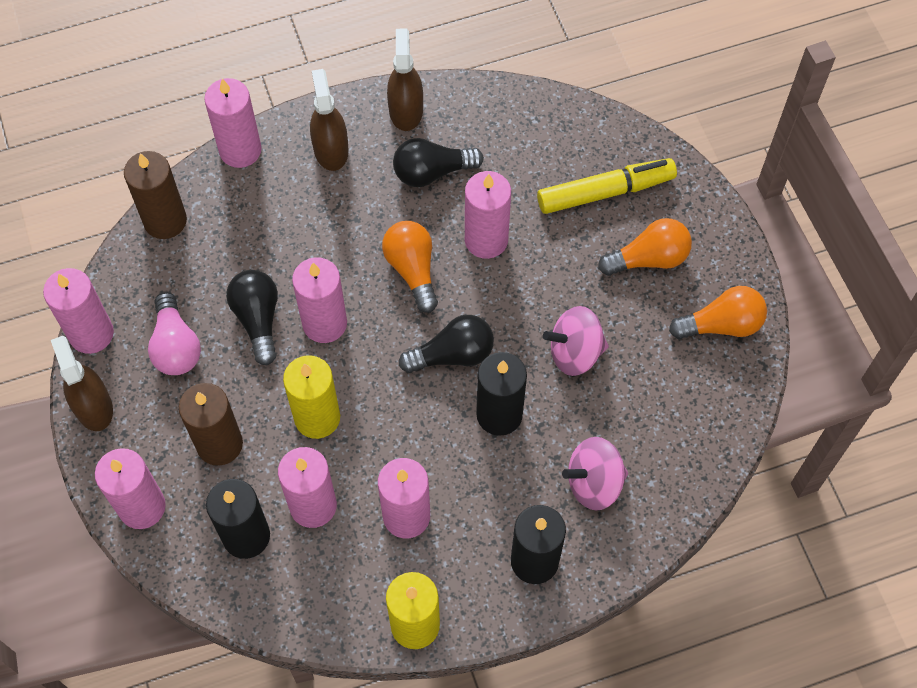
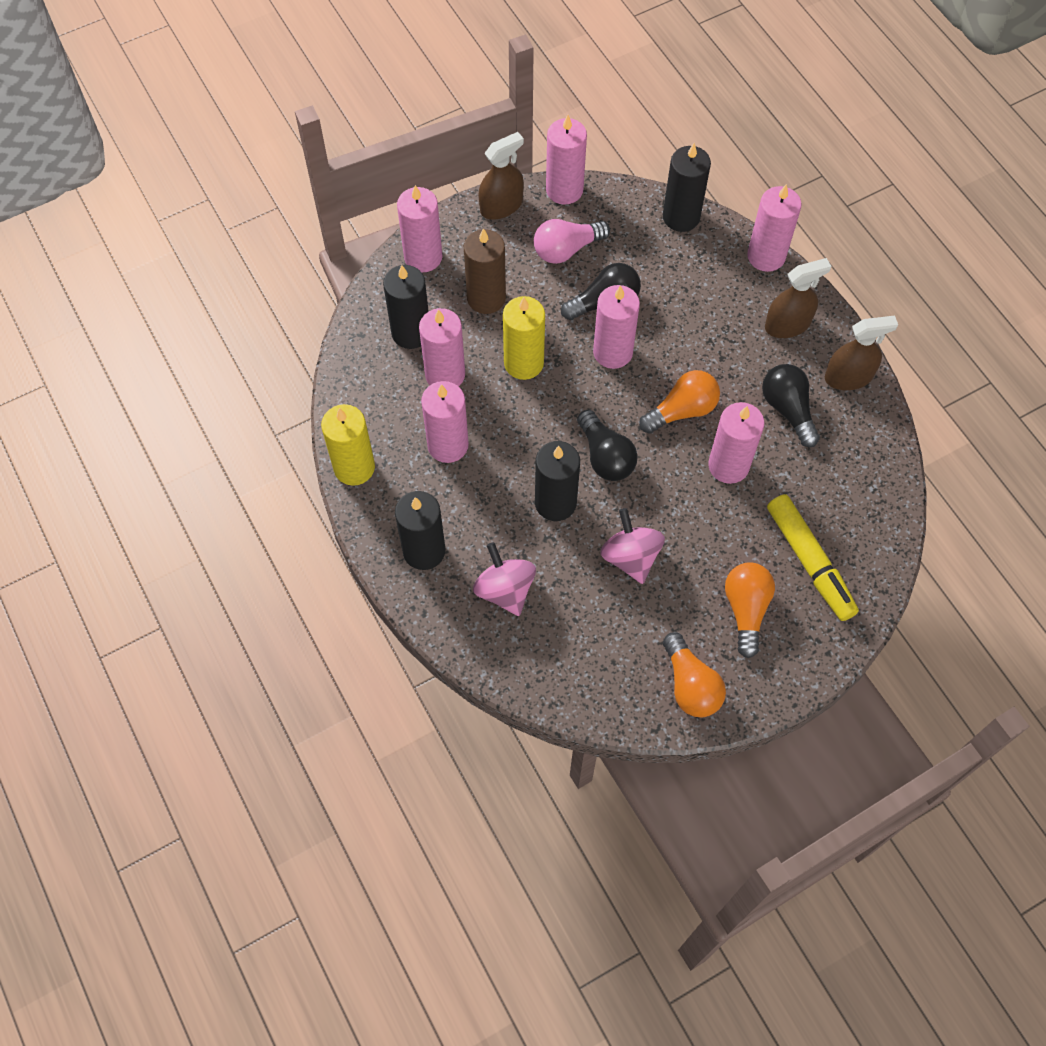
camera: 80 degrees right, 0 degrees up
brown candle [124,151,187,239] -> black candle [663,143,711,232]
orange light bulb [598,218,692,276] -> orange light bulb turned 150 degrees counterclockwise [725,563,775,658]

